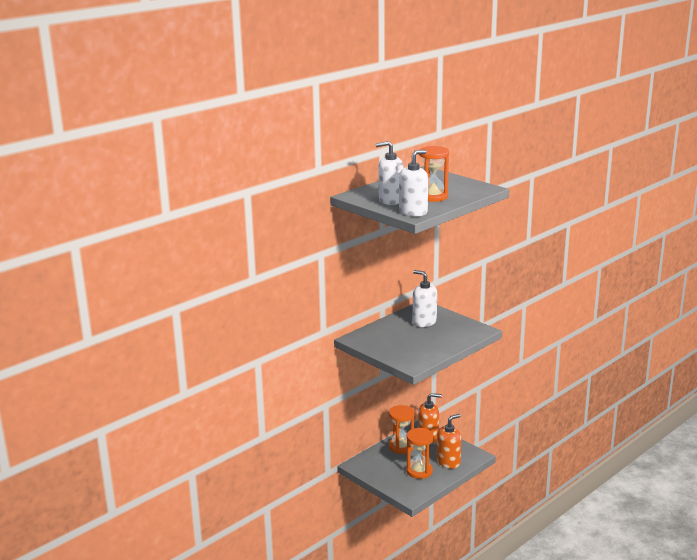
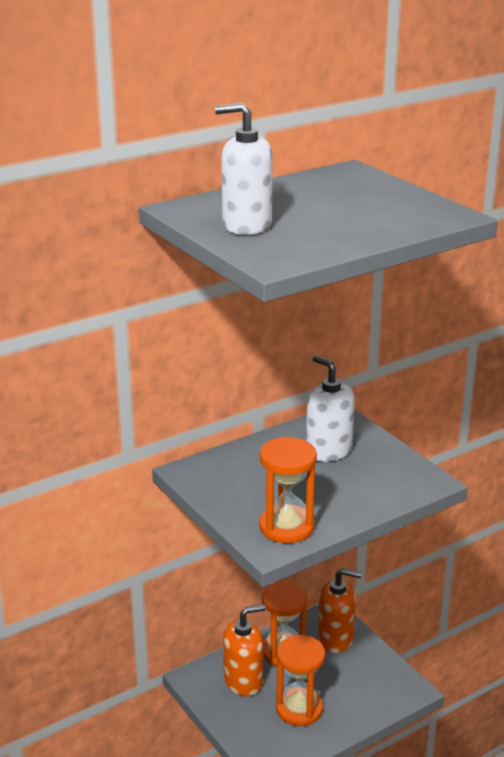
camera: 10 degrees right, 5 degrees up
white soap dispenser [399,150,428,216] -> none
orange hourglass [419,146,449,202] -> orange hourglass moved to [259,437,317,543]
orange soap dispenser [437,414,461,469] -> orange soap dispenser moved to [223,604,266,696]

